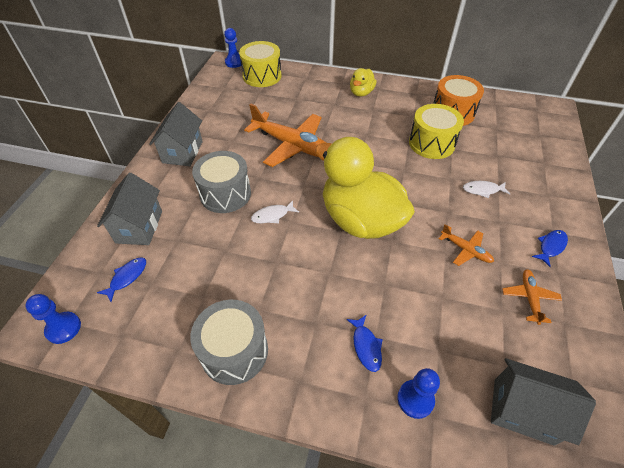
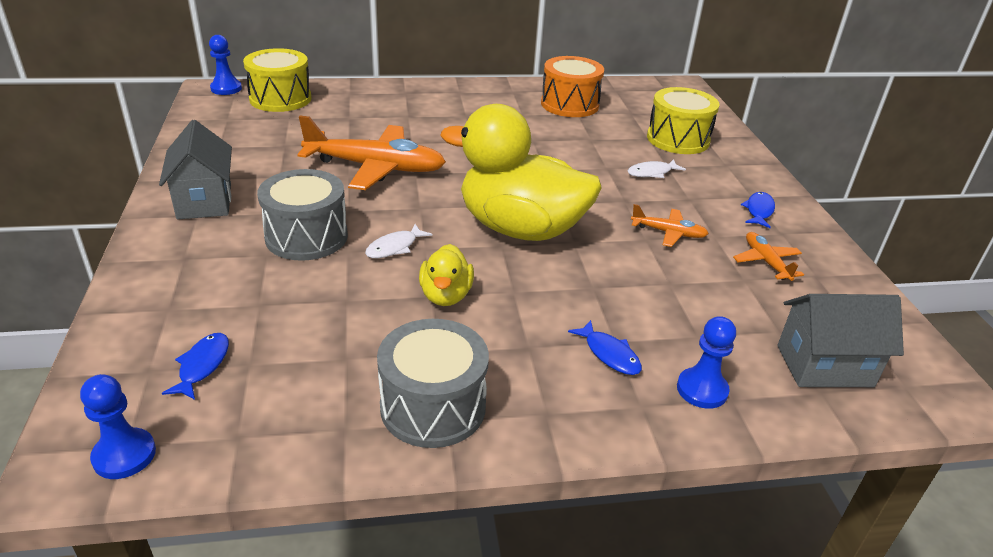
camera: 25 degrees left, 15 degrees down
grey house [97,173,162,245] -> none
yellow duck [350,68,377,97] -> yellow duck moved to [419,244,474,306]
yellow drum [409,104,464,159] -> yellow drum moved to [647,87,719,154]

